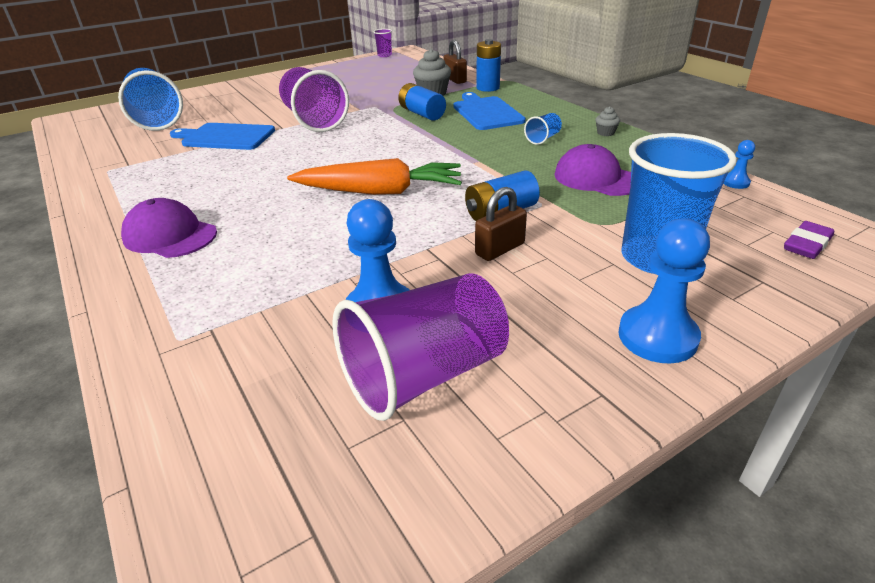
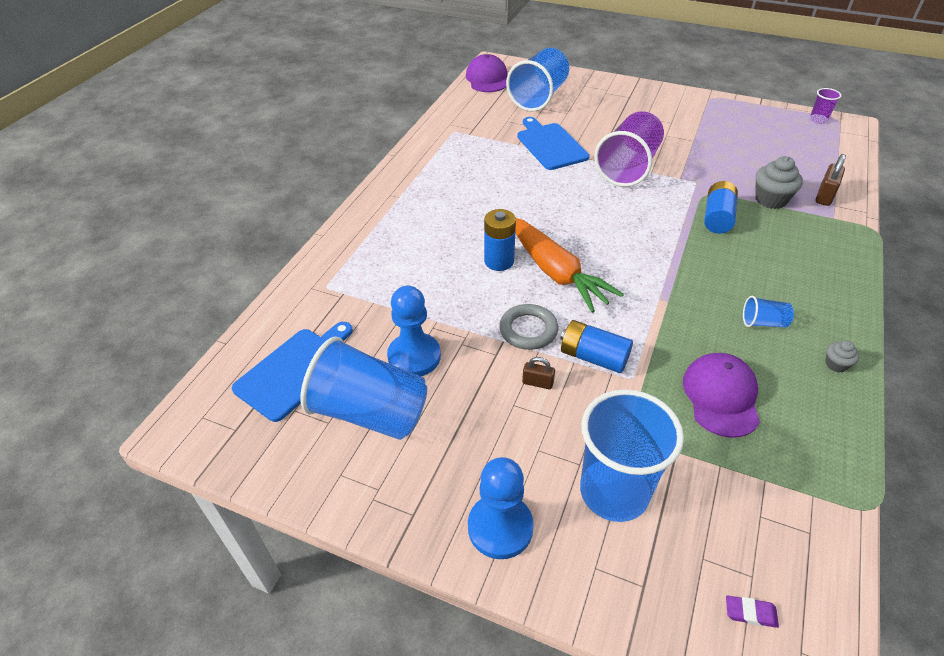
camera: 55 degrees right, 10 degrees up
purple cap [121,198,217,258] -> purple cap moved to [466,54,508,92]
purple cup [332,273,509,421] -> blue cup [301,337,427,440]
blue cutting board [453,92,526,130] -> blue cutting board moved to [232,322,353,422]
brown padlock [475,187,527,261] -> brown padlock [522,357,555,389], size x0.64
blue battery [476,39,501,92] -> blue battery moved to [484,209,516,271]
blue pawn [723,140,755,189] -> none
purple eraser [784,221,834,259] -> purple eraser [726,595,779,628], size x0.65
none -> grey ring [499,304,558,350]

